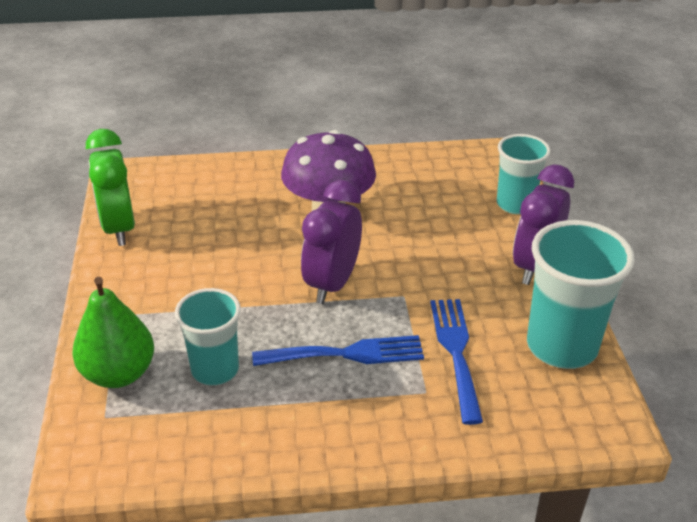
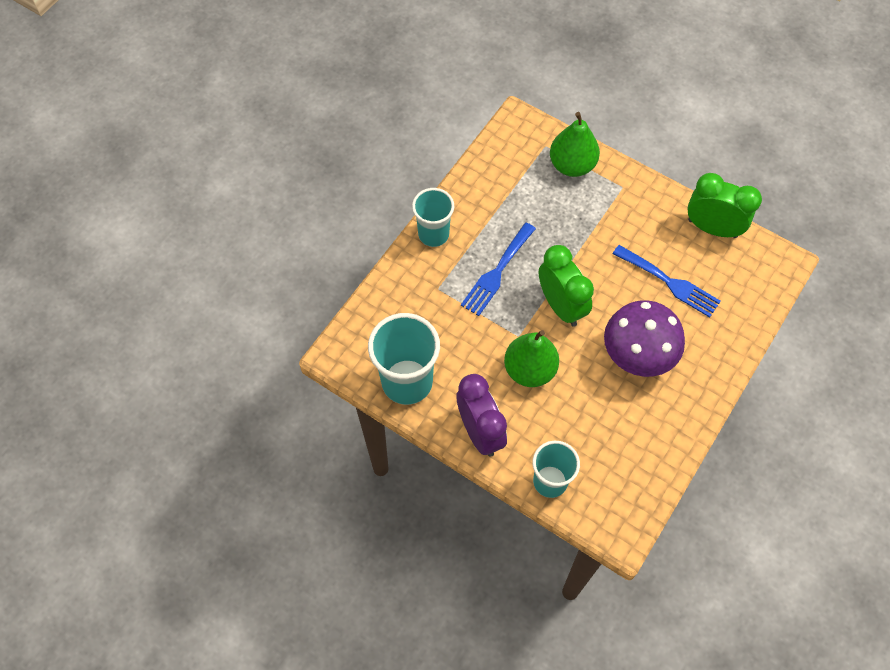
camera: 130 degrees right, 25 degrees up
turquoise cup [175,288,241,386] -> turquoise cup moved to [412,188,454,247]
purple clock [301,180,362,304] -> green clock [539,245,594,327]
blue fork [430,299,483,425] -> blue fork moved to [613,245,721,317]
none -> green pear [504,330,559,387]

